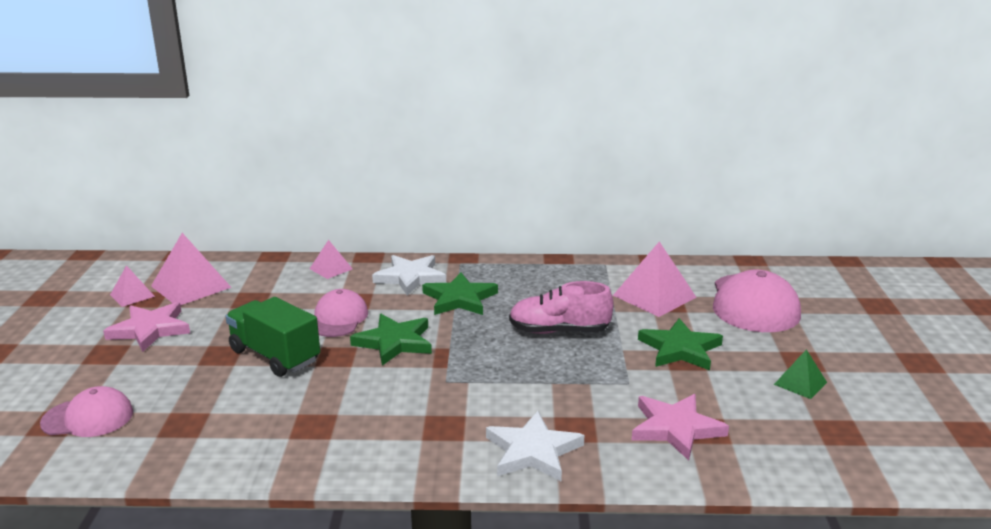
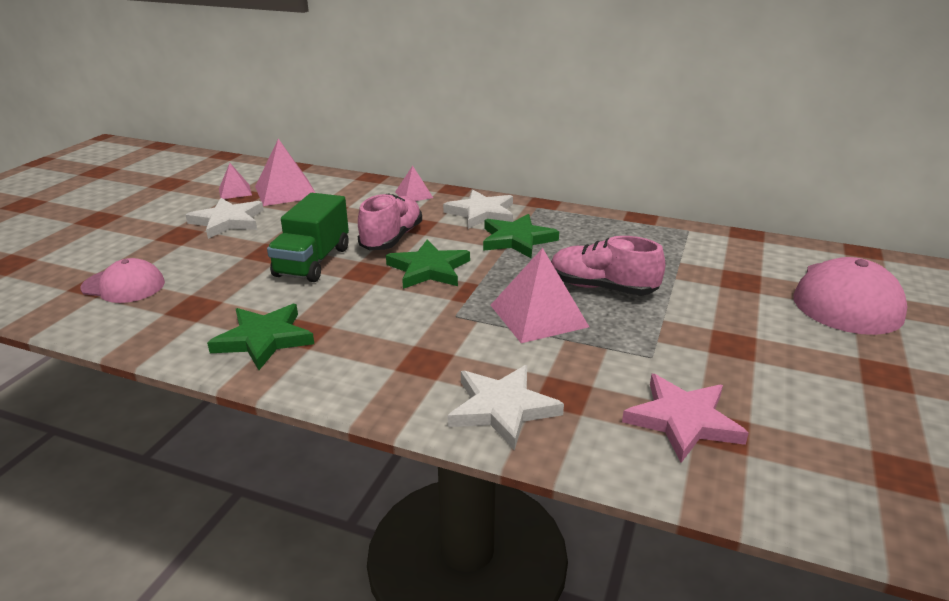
camera: 20 degrees right, 5 degrees up
pink star [103,302,190,352] -> white star [186,198,264,239]
green truck [225,297,320,377] -> green truck turned 135 degrees counterclockwise [267,193,349,282]
pink cap [314,289,368,337] -> pink shoe [358,193,422,250]
pink pyramid [613,241,697,317] -> pink pyramid moved to [490,248,589,343]
green star [638,318,723,370] -> green star moved to [207,304,314,370]
green pyramid [774,349,827,399] -> none

